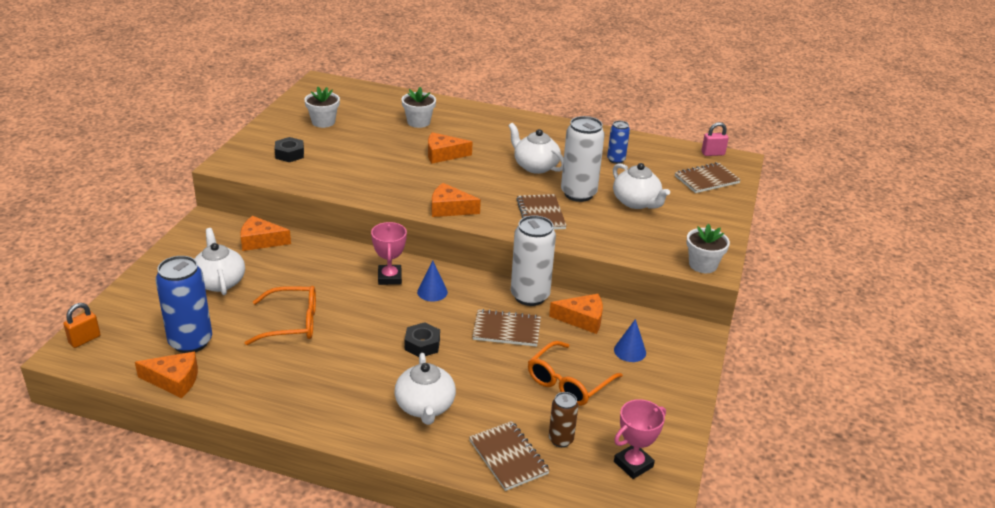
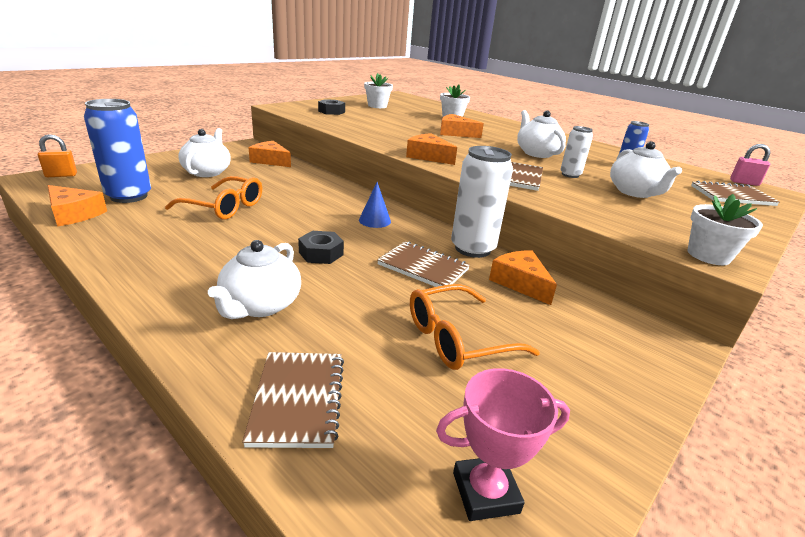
camera: 25 degrees right, 5 degrees down
pink trophy [371,222,407,285] -> none
orange cheese [549,294,603,334] -> orange cheese turned 150 degrees counterclockwise [489,250,557,305]
brown can [549,392,578,447] -> none
white can [561,116,605,202] -> white can [560,126,593,178], size x0.54
blue cone [614,319,646,362] -> none

